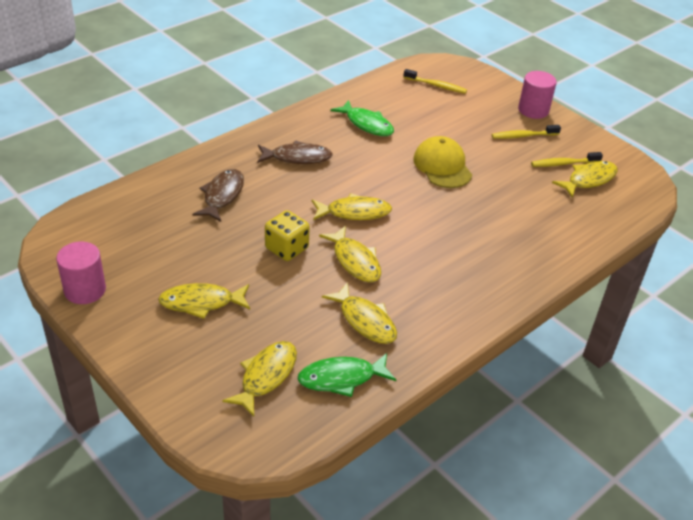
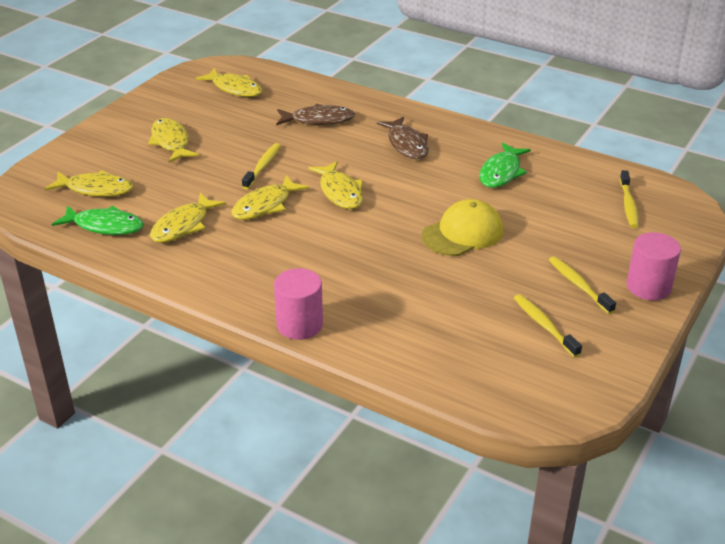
camera: 75 degrees right, 5 degrees down
pink cylinder [56,242,106,304] -> pink cylinder moved to [274,268,323,340]
yellow dice [265,210,310,261] -> yellow toothbrush [242,143,281,189]
green fish [297,353,396,397] -> green fish turned 135 degrees clockwise [52,205,144,235]
yellow fish [552,161,618,198] -> yellow fish moved to [195,68,262,97]

